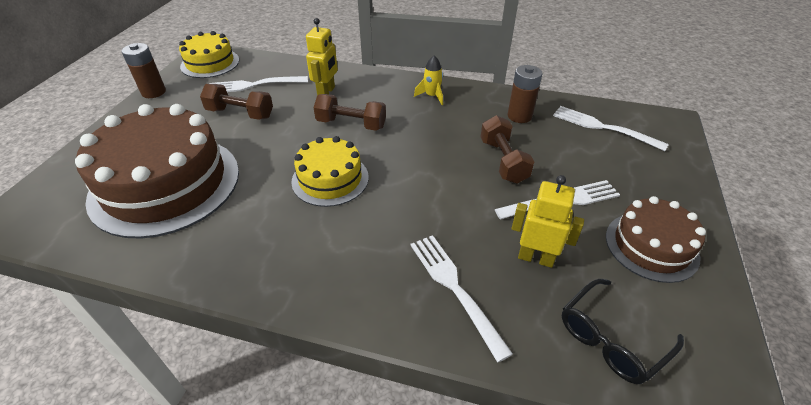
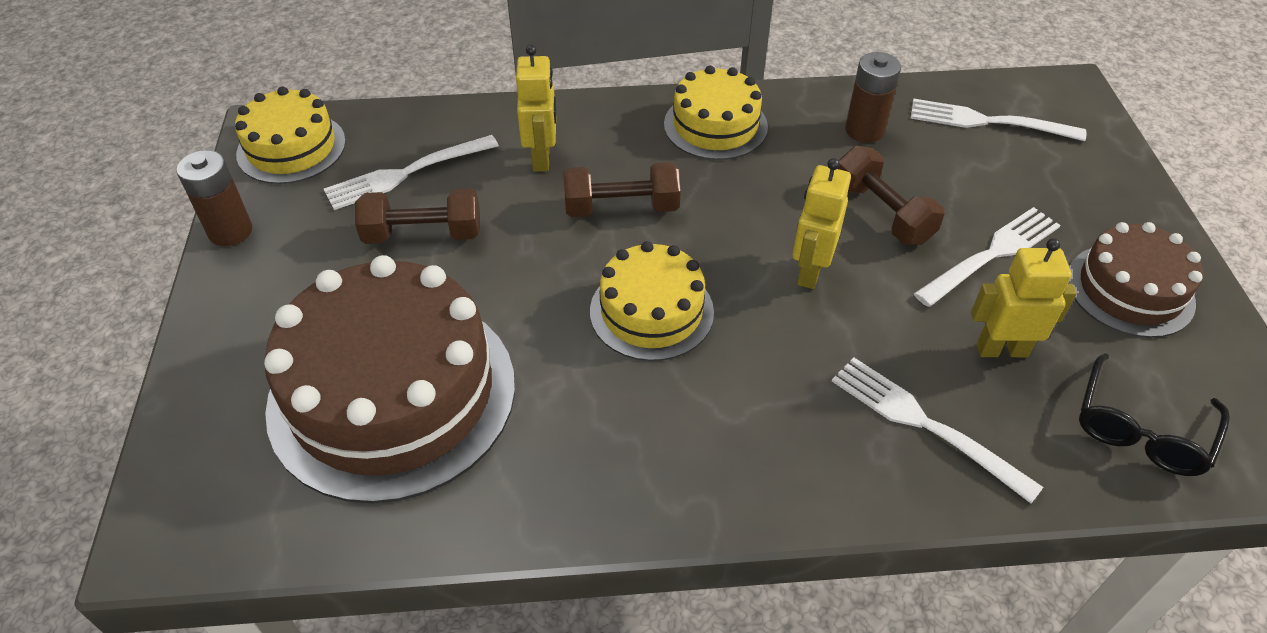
camera: 20 degrees left, 5 degrees up
yellow rocket [414,56,443,105] -> yellow cake [664,66,768,160]
none -> yellow robot [793,158,851,289]

